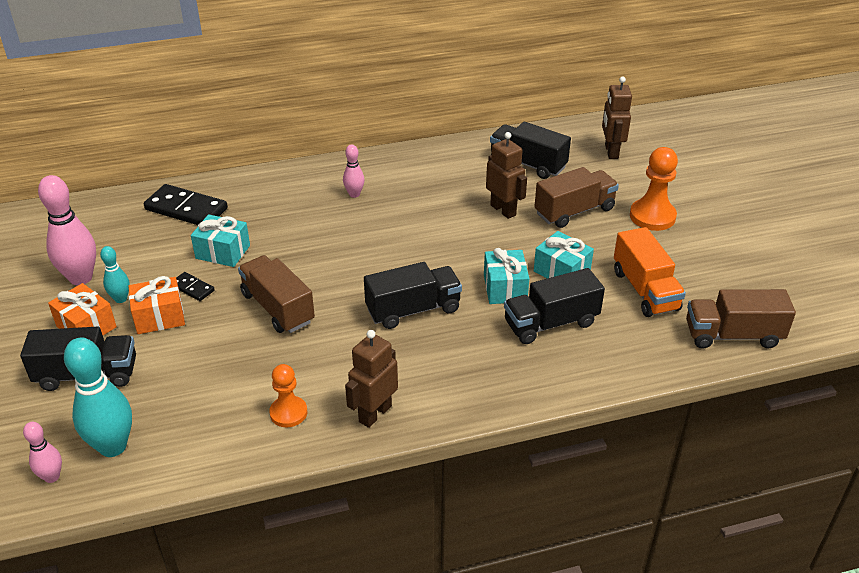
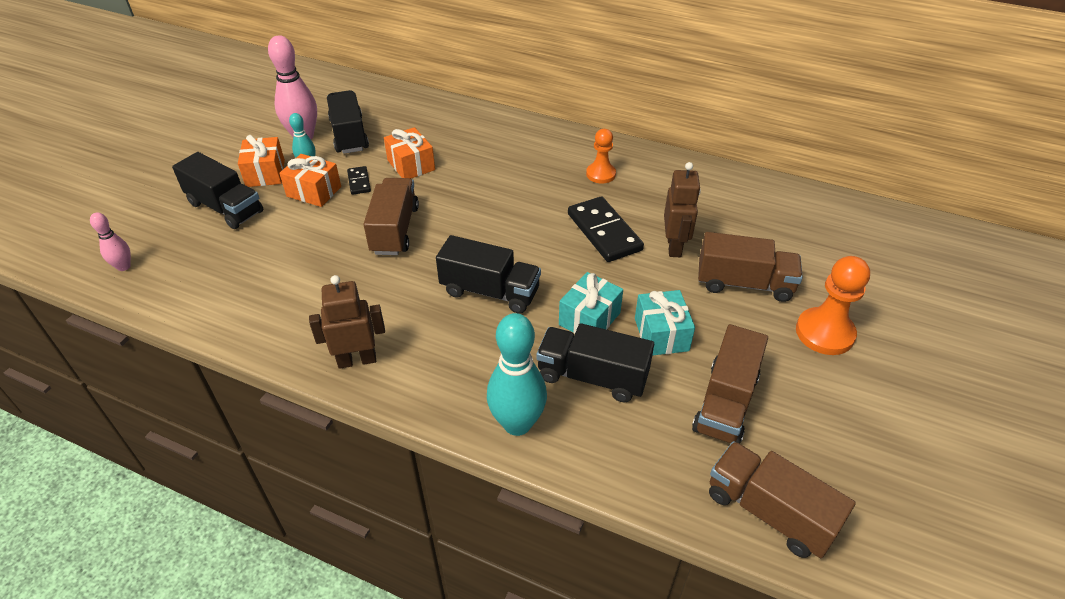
camera: 40 degrees right, 5 degrees up
turquoise bowling pin [64,338,132,457] -> turquoise bowling pin moved to [487,313,547,436]
black domino [144,184,228,225] -> black domino moved to [568,197,644,262]
turquoise gift [191,214,250,267] -> orange gift [384,127,435,179]
orange pawn [269,364,307,428] -> orange pawn moved to [586,129,616,184]
pink bowling pin [343,144,365,198] -> none
black truck [490,122,571,179] -> black truck moved to [327,90,369,154]
brown robot [602,77,632,159] -> none
orange truck [614,227,686,317] -> brown truck [692,324,768,444]

